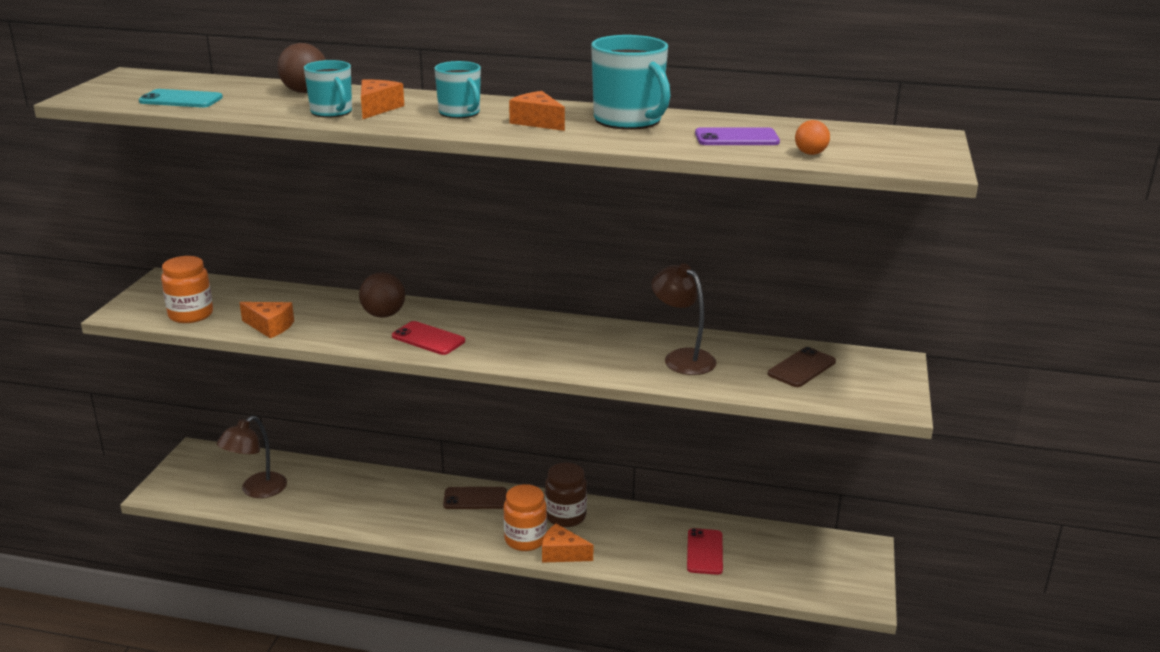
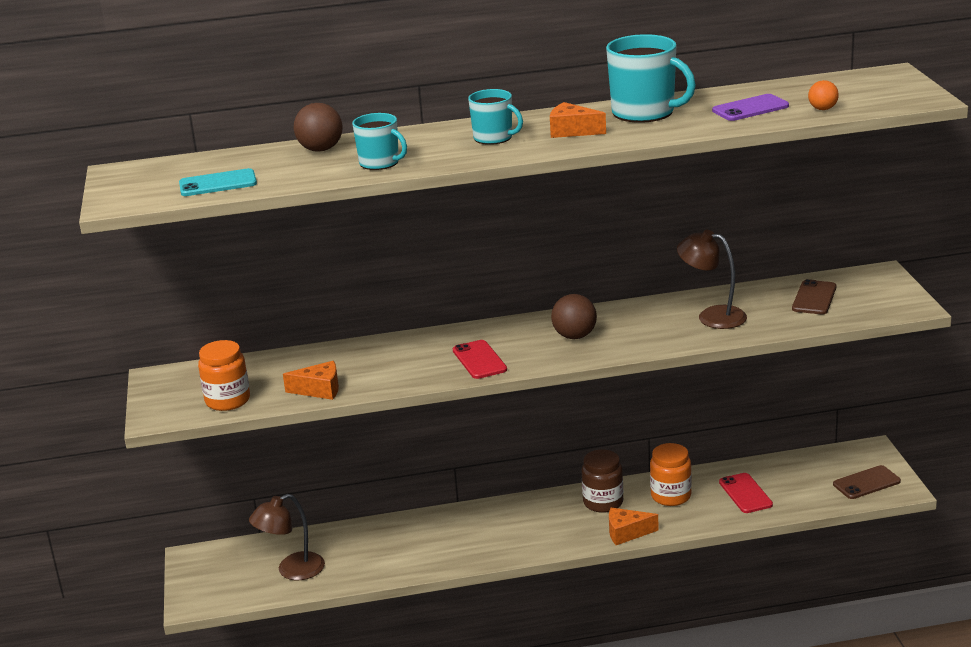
camera: 20 degrees left, 0 degrees up
brown lamp [217,416,287,498] -> brown lamp turned 45 degrees clockwise [249,494,325,580]
brown ball [359,272,405,318] -> brown ball moved to [551,294,597,339]
orange cheese [361,80,404,119] -> none
red phone [392,321,465,355] -> red phone turned 60 degrees clockwise [453,340,507,379]
brown phone [443,487,507,509] -> brown phone moved to [833,465,901,499]
orange jar [503,484,547,551] -> orange jar moved to [650,443,692,506]

